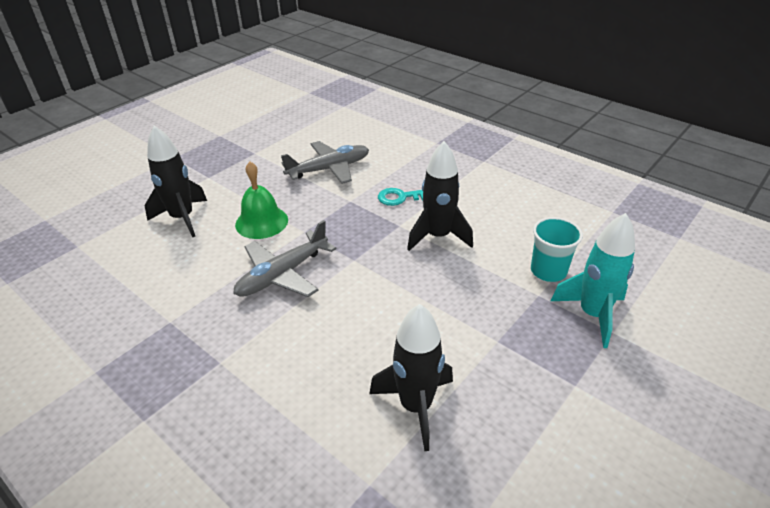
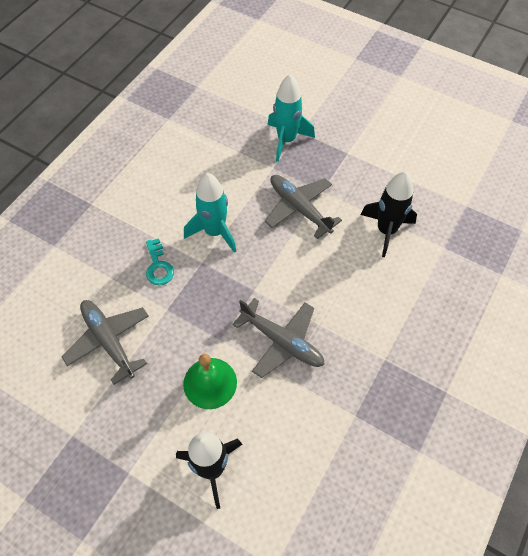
camera: 100 degrees left, 20 degrees up
black rocket [407,141,473,251] -> turquoise rocket [184,173,236,253]
turquoise cup [531,217,583,282] -> none
none -> grey plane [265,175,342,239]

